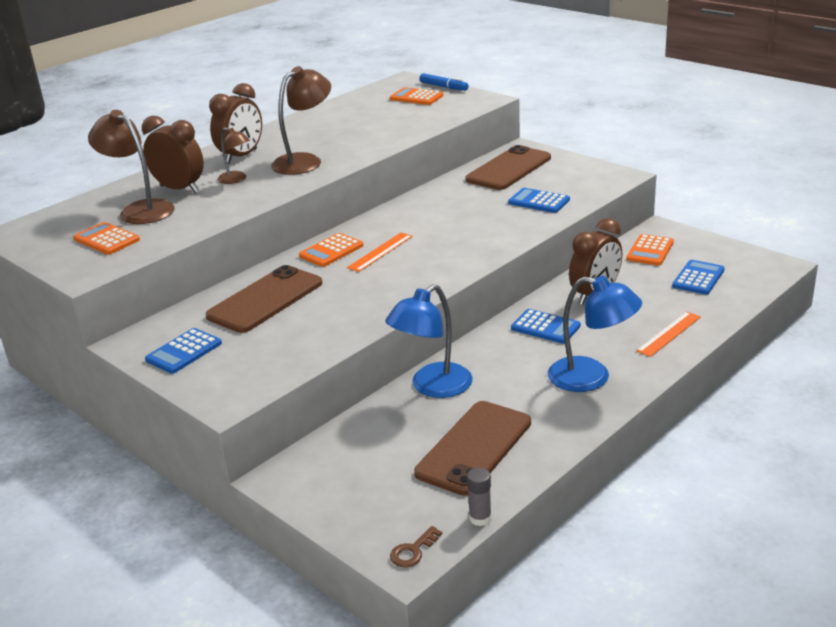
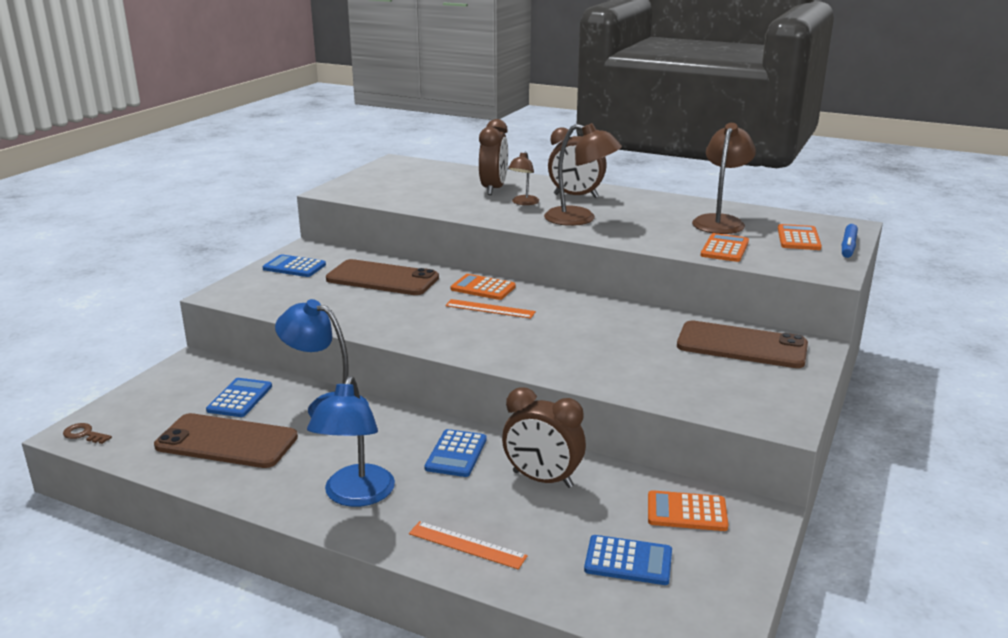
camera: 70 degrees right, 5 degrees down
orange calculator [73,222,140,255] -> orange calculator moved to [701,233,749,262]
brown lamp [88,110,174,224] -> brown lamp moved to [692,123,756,234]
grey glue stick [467,468,492,526] -> none
blue calculator [508,188,570,213] -> blue calculator moved to [206,378,272,417]

